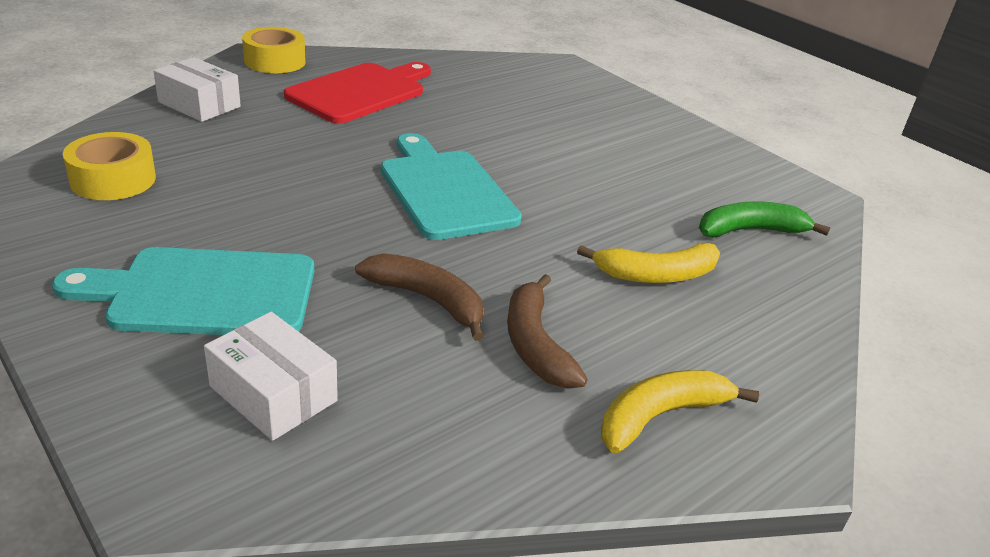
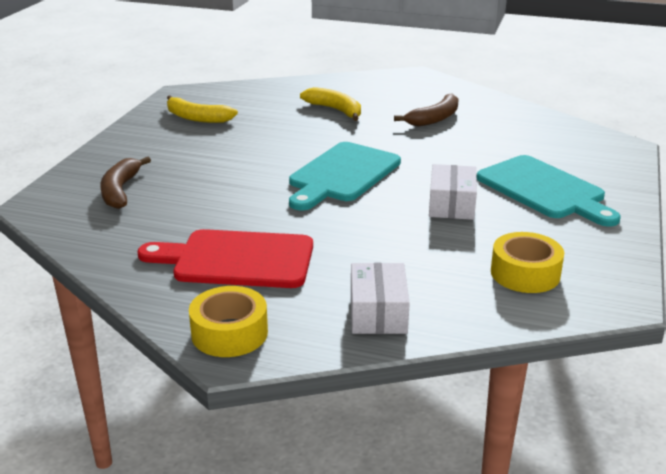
camera: 120 degrees left, 5 degrees down
white box [204,312,338,441] -> white box moved to [429,164,477,220]
brown banana [355,253,484,341] -> brown banana moved to [100,157,151,209]
yellow banana [601,370,759,454] -> yellow banana moved to [167,95,238,123]
green banana [699,201,831,238] -> none

